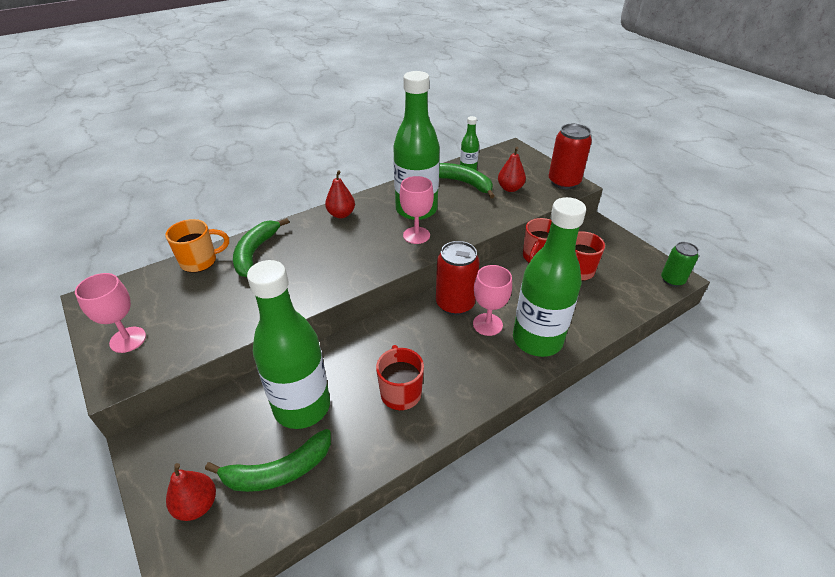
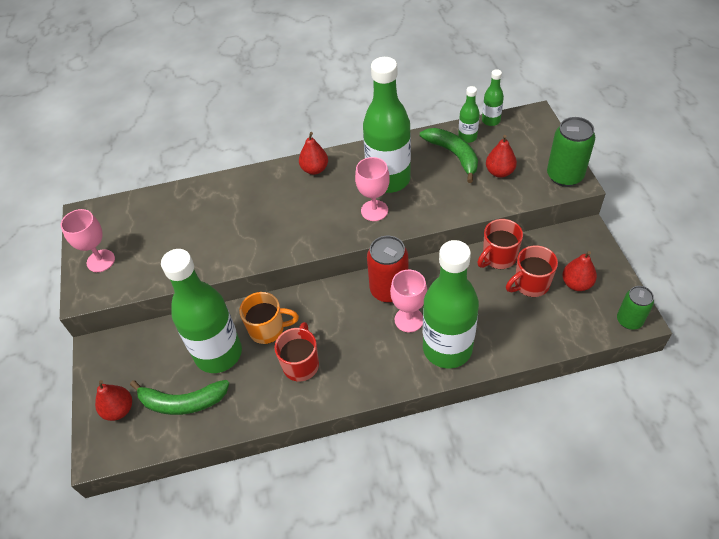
camera: 25 degrees right, 10 degrees up
orange mug [165,219,229,273] -> orange mug moved to [239,292,299,344]
green banana [233,218,289,277] -> none
red can [549,124,592,189] -> green can [547,117,595,187]
none -> green bottle [482,69,504,126]
none -> red pear [562,251,597,291]

